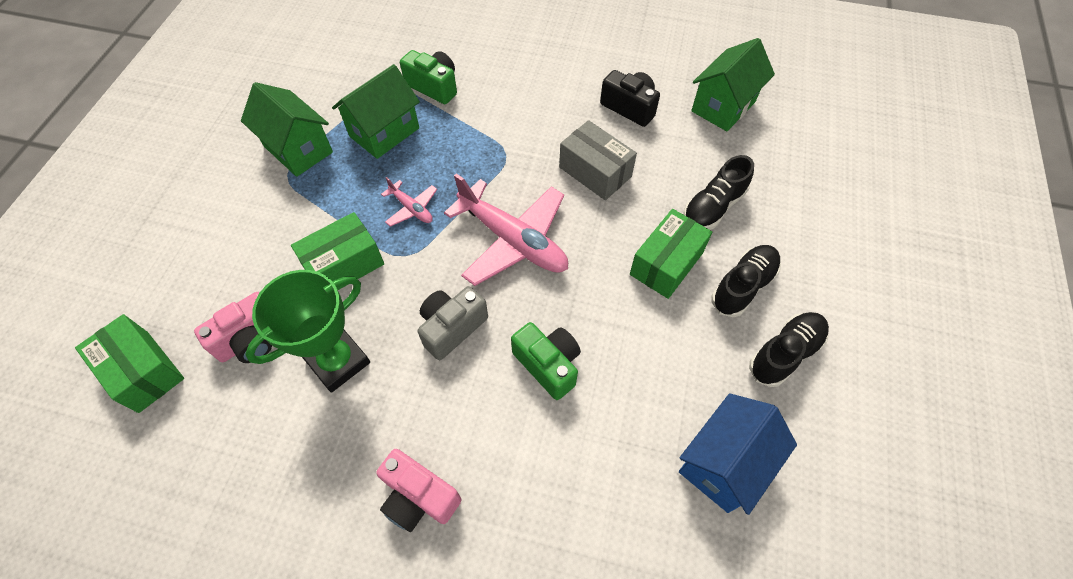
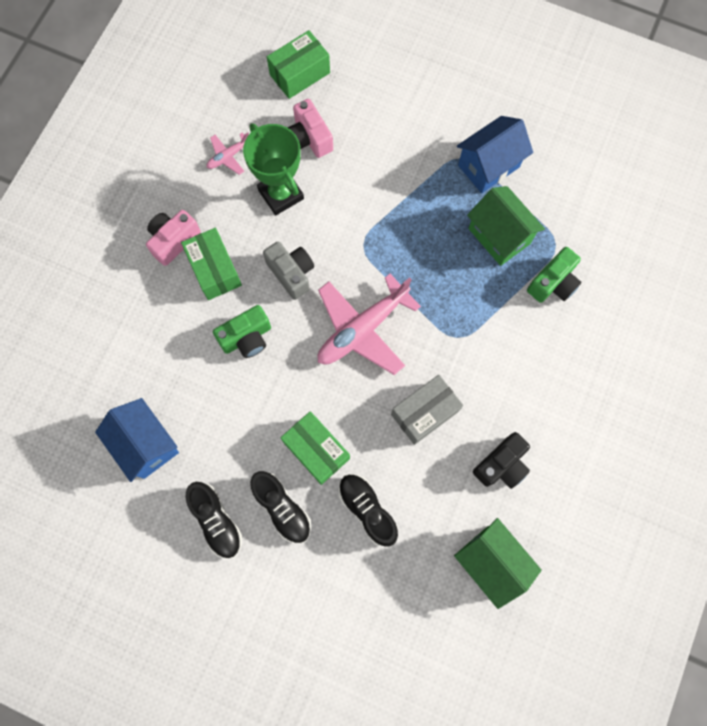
camera: 100 degrees right, 15 degrees up
green house [241,82,333,177] -> blue house [457,116,533,193]
green box [291,212,384,290] -> green box moved to [181,228,242,300]
pink plane [381,177,437,227] -> pink plane moved to [207,133,249,175]

